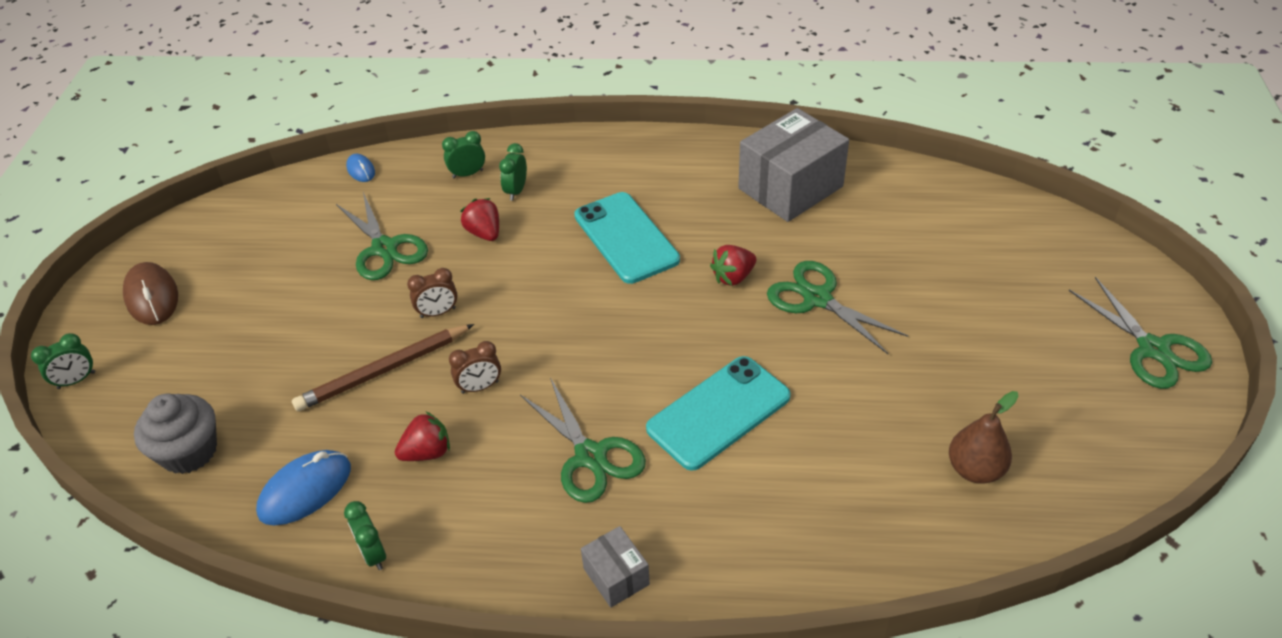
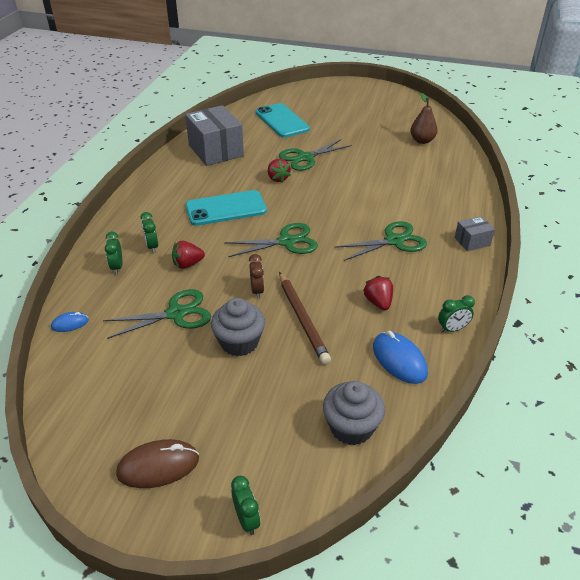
camera: 80 degrees left, 5 degrees down
brown clock [449,341,501,394] -> none
green clock [499,143,527,201] -> green clock turned 45 degrees clockwise [141,212,158,253]
turquoise phone [646,356,791,471] -> turquoise phone moved to [255,103,310,138]
green scissors [1069,277,1212,389] -> green scissors moved to [225,223,318,257]
none -> grey cupcake [211,298,265,356]

